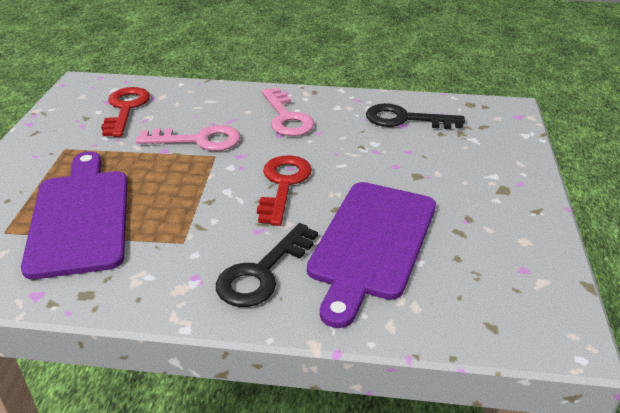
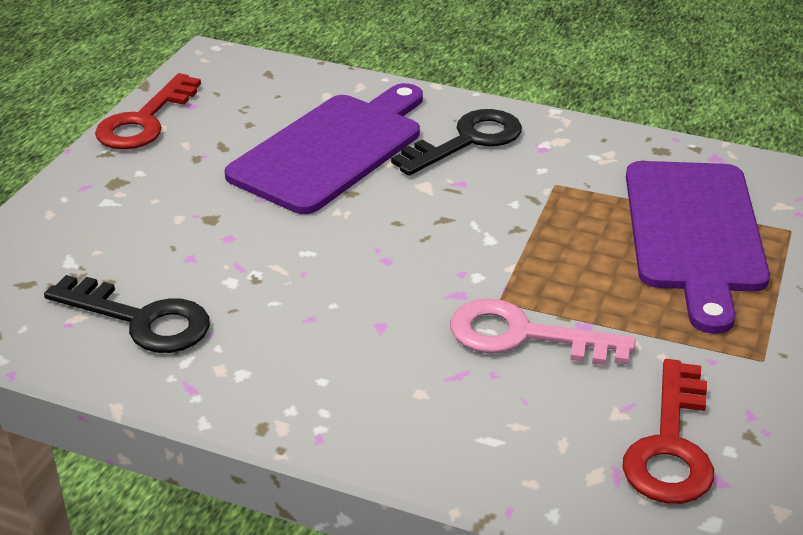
camera: 165 degrees left, 0 degrees up
red key [257,155,312,226] -> red key moved to [95,73,201,149]
pink key [262,88,314,136] -> none

